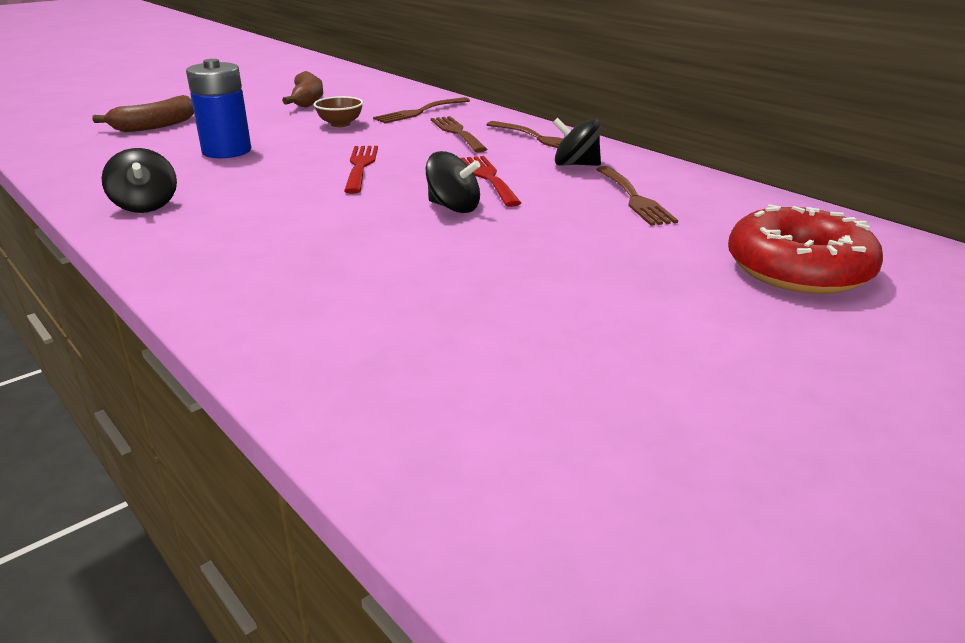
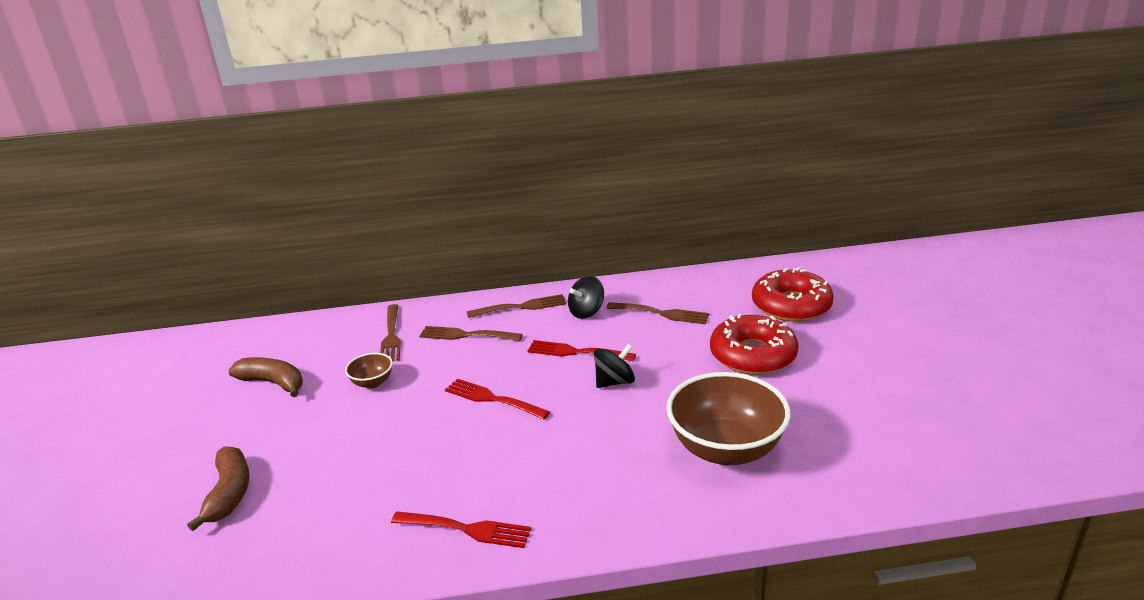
camera: 55 degrees left, 0 degrees up
black spinning top [102,148,177,213] -> red fork [391,511,531,548]
blue battery [186,59,251,158] -> none
none -> brown bowl [666,372,790,465]
none -> red donut [710,314,799,375]

